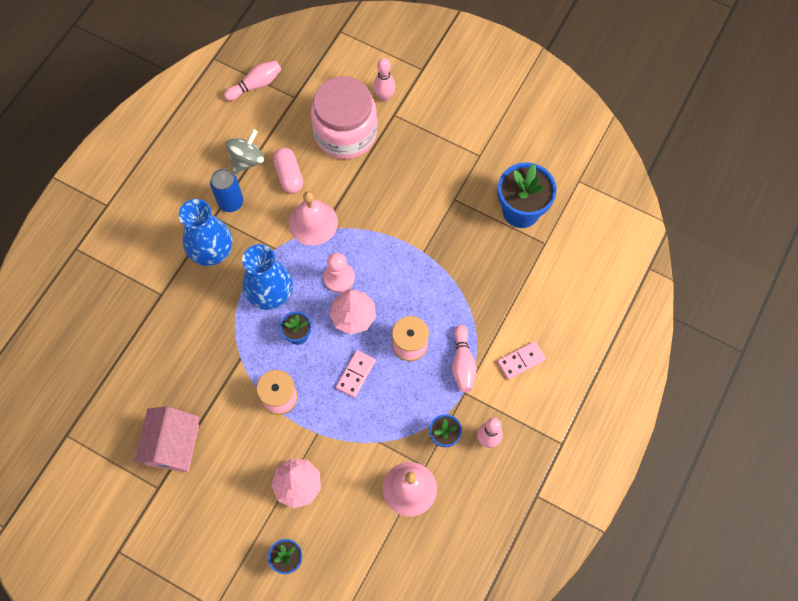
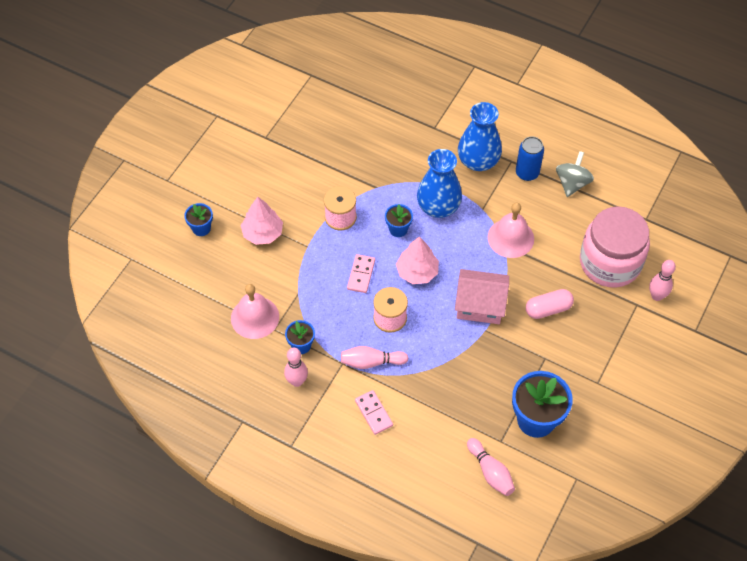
camera: 90 degrees right, 10 degrees down
pink house [134,406,200,472] -> pink house moved to [455,269,509,324]
pink bowling pin [224,60,282,101] -> pink bowling pin moved to [467,438,515,496]
grey spinning top [226,129,264,174] -> grey spinning top turned 105 degrees counterclockwise [556,151,594,197]
pink capsule [273,148,303,194] -> pink capsule moved to [526,289,574,319]
pink pawn [323,253,355,293] -> none
pink domino [336,350,376,398] -> pink domino turned 75 degrees clockwise [347,254,375,293]

